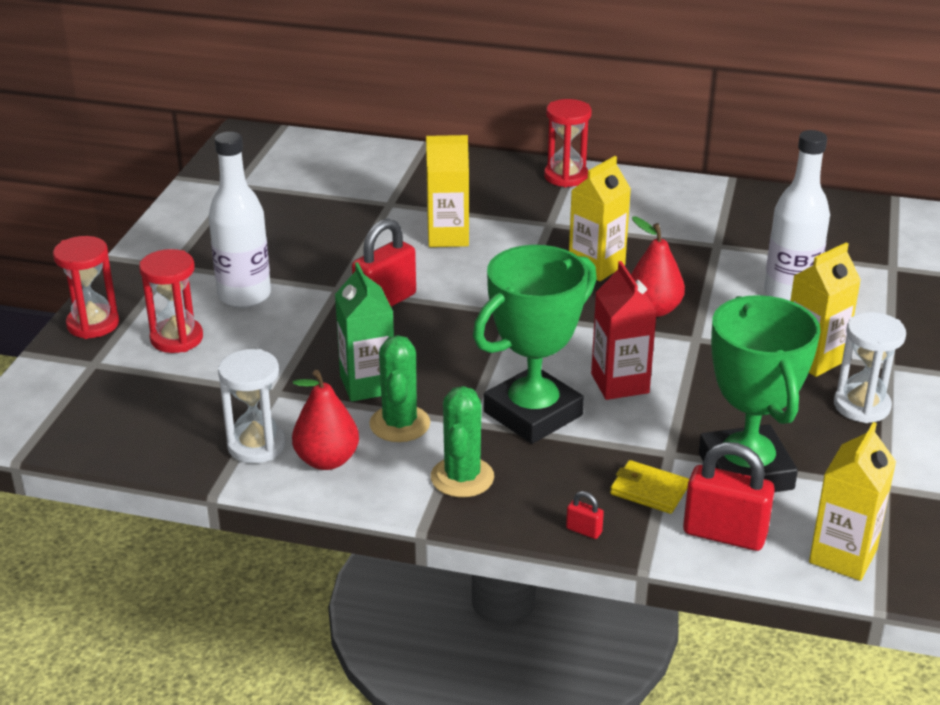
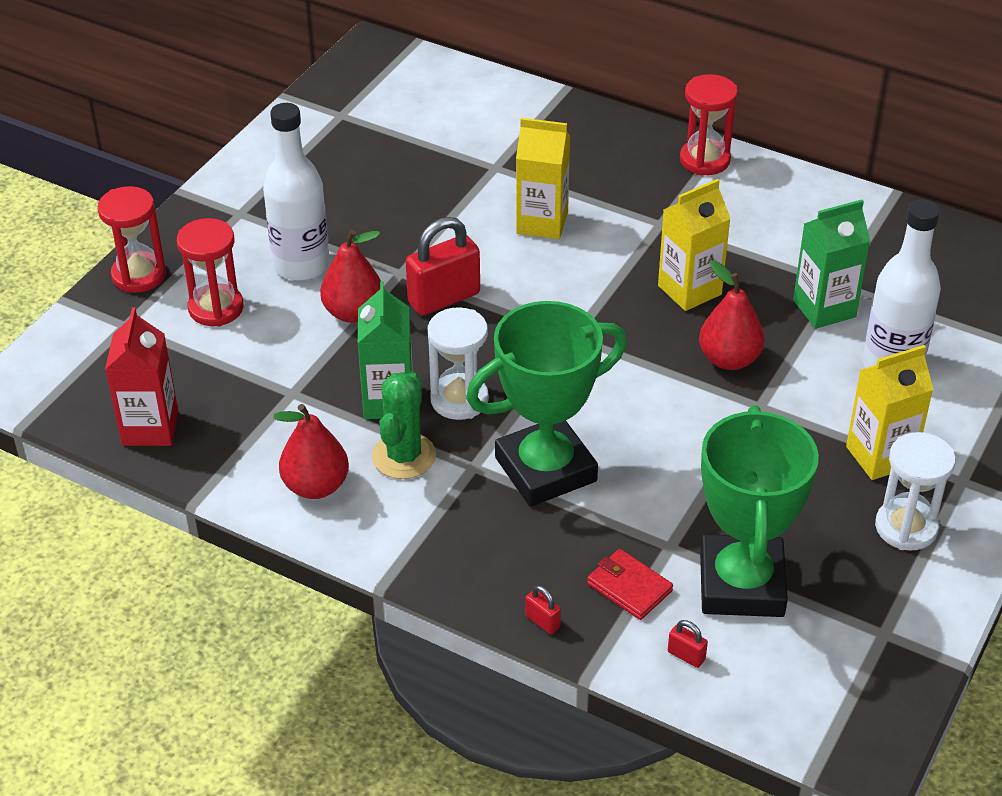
camera: 15 degrees right, 10 degrees up
white hourglass [218,349,285,463] -> white hourglass moved to [428,307,489,420]
green cactus [431,386,494,497] -> none
red carton [591,261,657,400] -> red carton moved to [105,307,178,446]
yellow wallet [610,460,689,514] -> red wallet [587,549,673,620]
red padlock [683,442,775,551] -> red padlock [668,620,708,668], size x0.44
yellow carton [809,422,896,581] -> none
none -> red pear [320,229,381,323]
none -> green carton [793,200,870,329]

